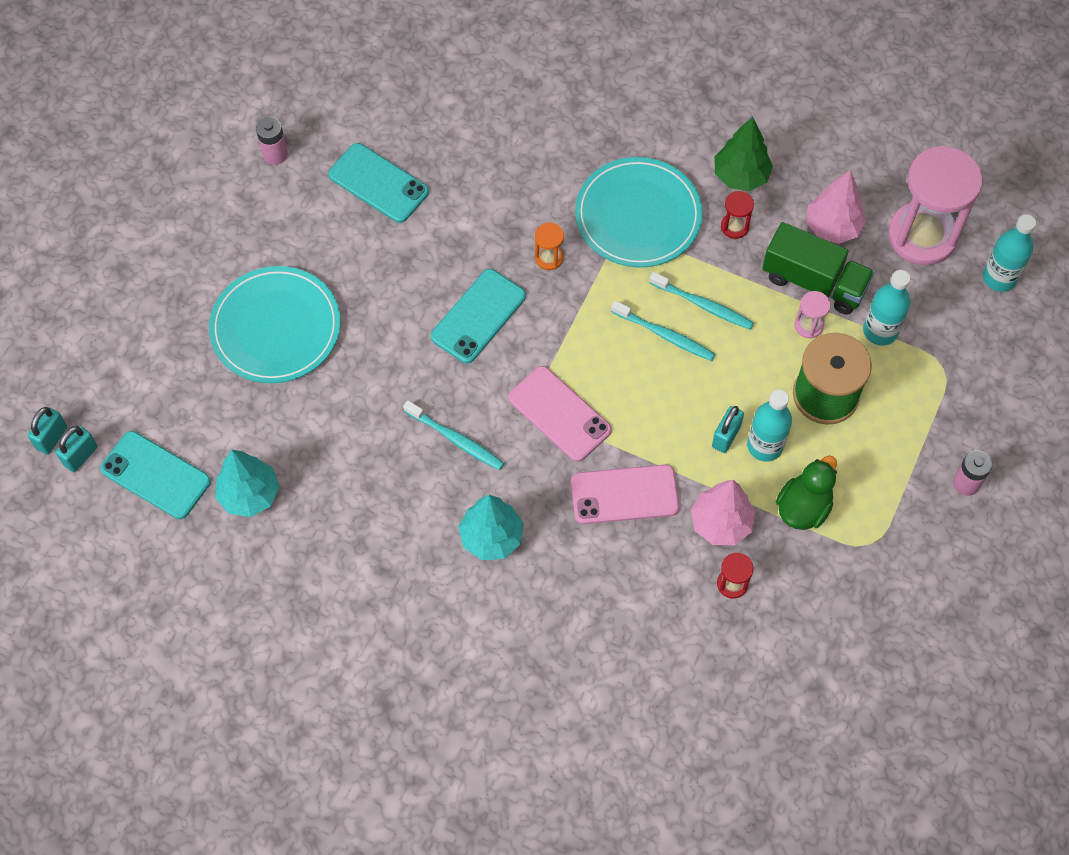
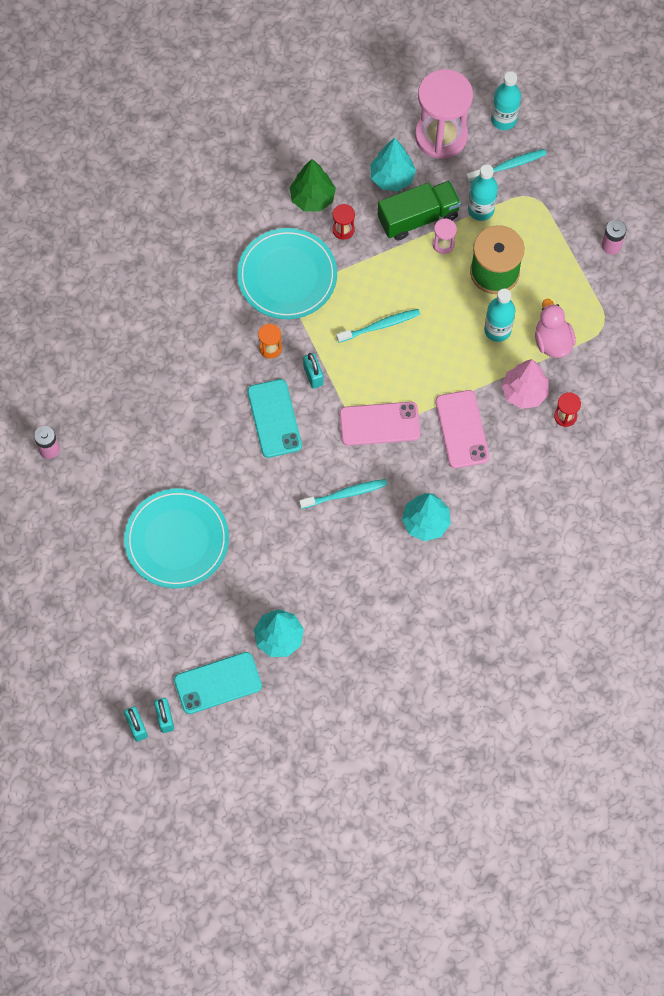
camera: 50 degrees left, 5 degrees up
turquoise phone [328,143,429,223] -> none
pink phone [571,464,680,524] -> pink phone turned 45 degrees counterclockwise [436,390,489,468]
turquoise toothbrush [649,272,754,330] -> turquoise toothbrush moved to [466,149,547,183]
turquoise padlock [712,406,744,453] -> turquoise padlock moved to [303,353,323,389]
green duck [776,455,837,530] -> pink duck [535,299,576,358]
pink tree [806,170,866,244] -> turquoise tree [370,138,416,191]

